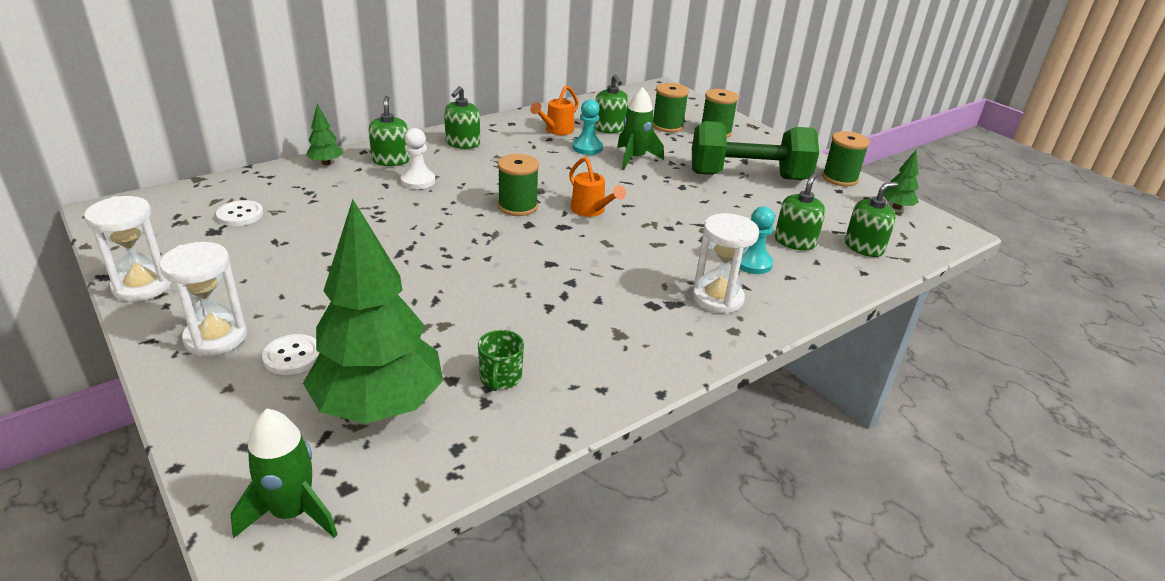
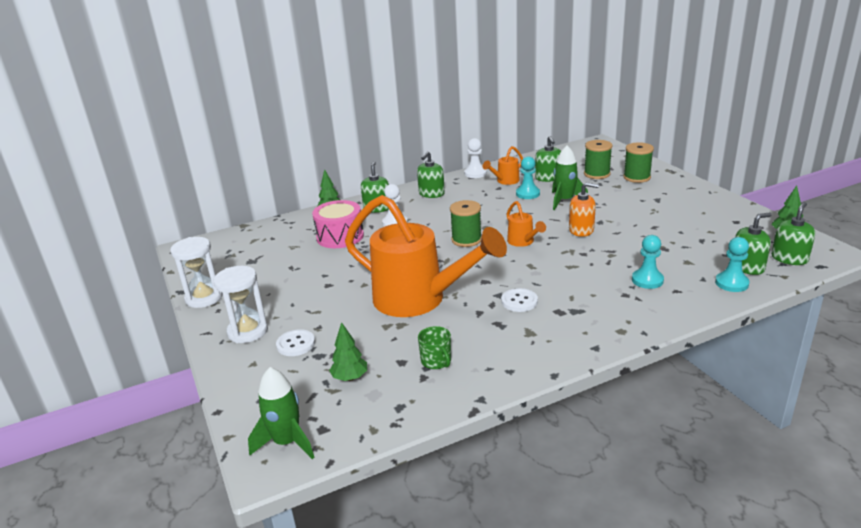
camera: 15 degrees right, 5 degrees down
white button [216,200,263,226] -> white button moved to [501,288,538,312]
green tree [303,199,443,423] -> green tree [329,322,367,381], size x0.42
green mug [478,330,524,391] -> green mug turned 45 degrees counterclockwise [418,326,451,369]
green dumbbell [692,121,819,180] -> none
white hourglass [692,213,759,314] -> none
green soap dispenser [775,173,825,250] -> green soap dispenser moved to [771,202,815,265]
green spool [822,131,870,186] -> none
none -> pink drum [312,200,364,248]
none -> orange watering can [345,195,507,317]
none -> white pawn [464,138,487,178]
none -> orange soap dispenser [569,182,599,237]
none -> turquoise pawn [715,237,750,292]

